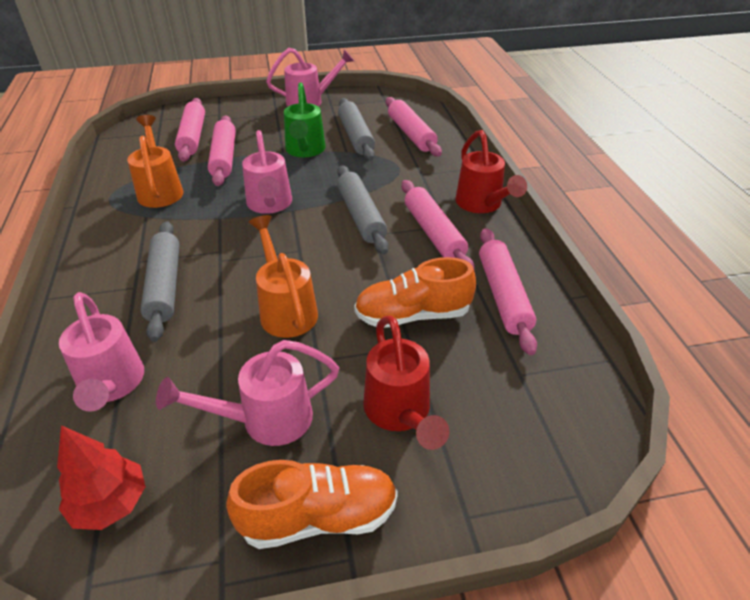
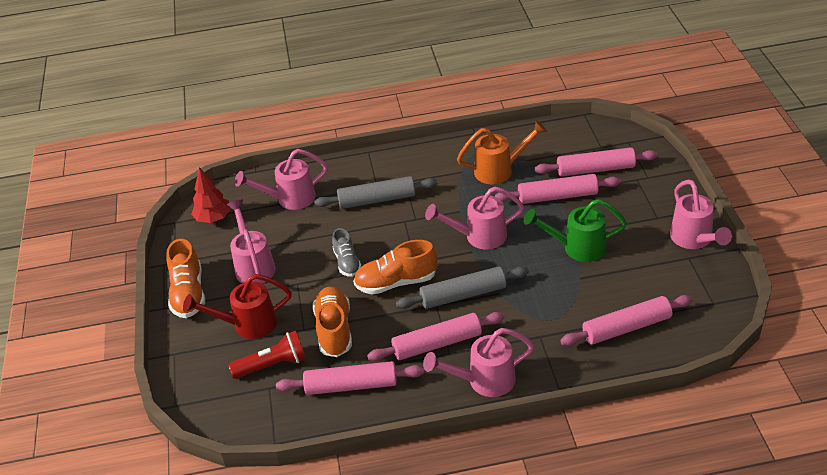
camera: 95 degrees right, 0 degrees up
orange watering can [249,215,318,338] -> grey shoe [332,228,361,277]
grey rolling pin [338,98,375,161] -> none
red watering can [455,130,527,213] -> pink watering can [423,328,534,397]
none -> red flashlight [228,331,306,379]
none -> orange shoe [353,240,437,295]

